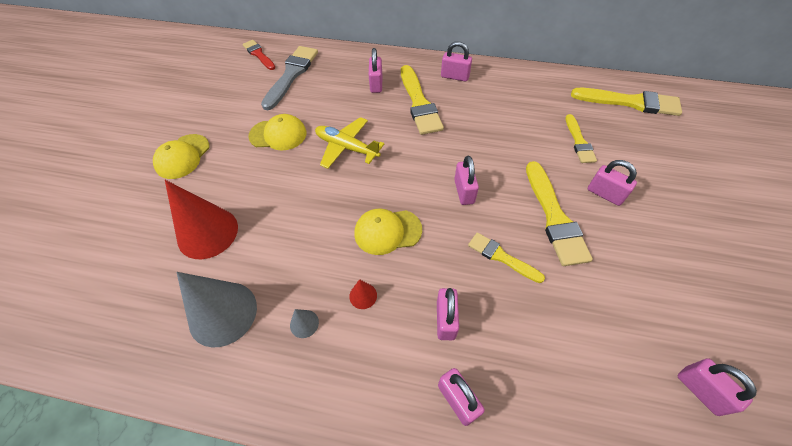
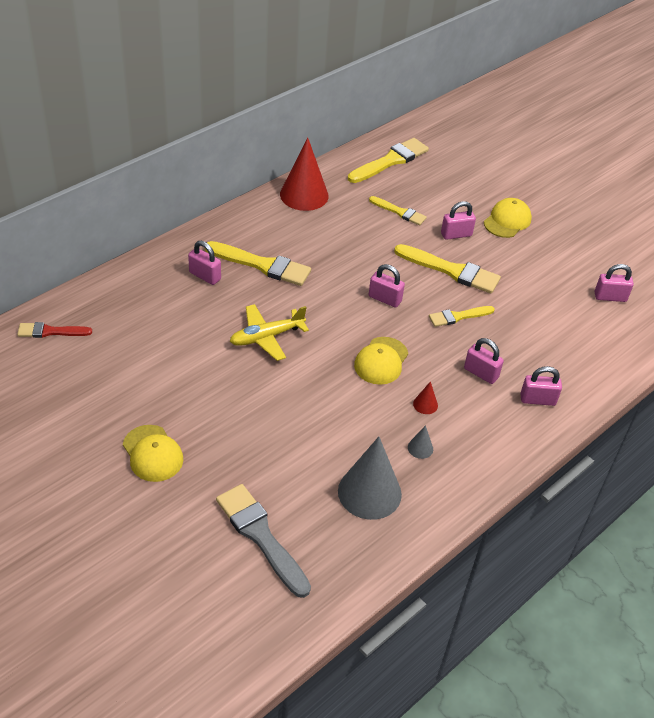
camera: 60 degrees left, 10 degrees down
red cone [165,180,238,259] -> red cone moved to [280,137,329,211]
yellow cap [248,114,306,150] -> yellow cap moved to [484,198,532,238]
grey brush [261,46,318,110] -> grey brush moved to [216,484,311,598]
pink padlock [441,41,472,82] -> none

